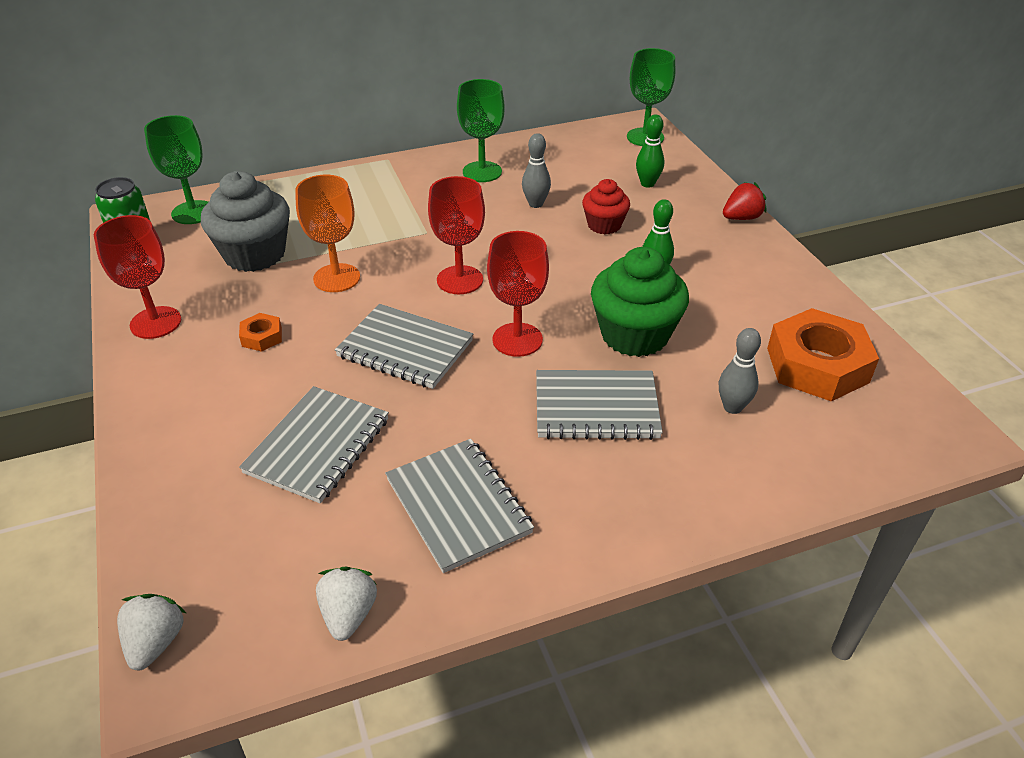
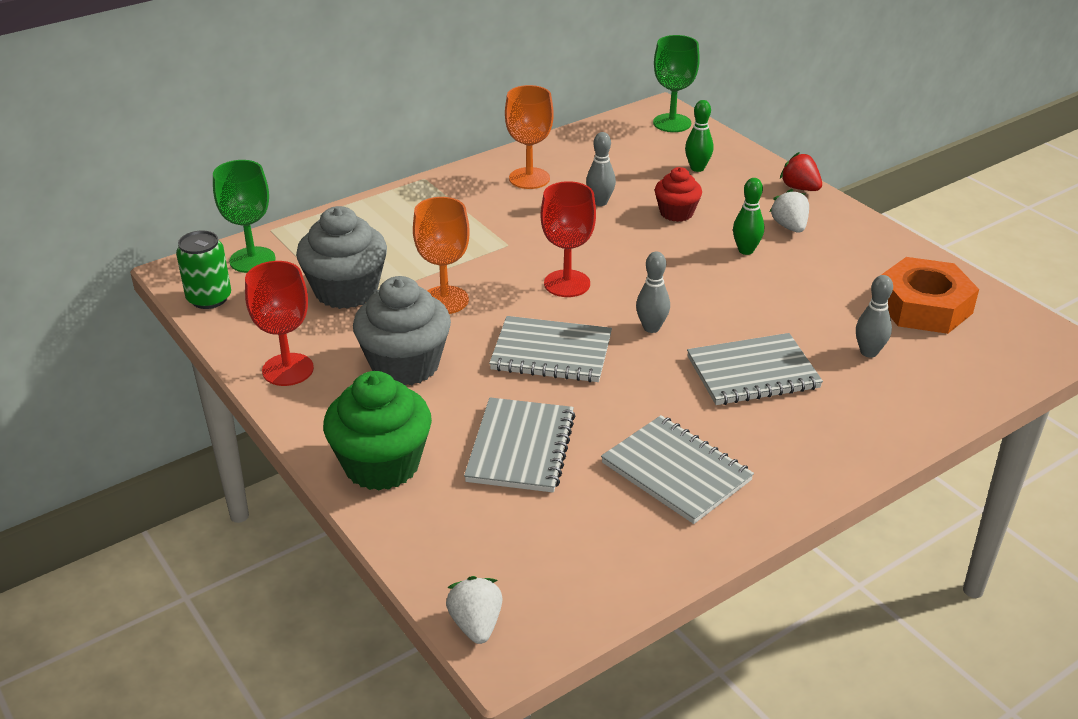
camera: 15 degrees left, 5 degrees down
orange nut [239,313,282,352] -> grey cupcake [353,276,451,385]
white strawberry [316,567,377,641] -> white strawberry moved to [770,189,809,233]
green goblet [457,79,505,182] -> orange goblet [505,85,554,189]
red goblet [487,231,549,357] -> grey bowling pin [636,252,670,333]
green cupcake [591,247,689,357] -> green cupcake moved to [323,371,432,490]
red strawberry [723,182,766,220] -> red strawberry turned 90 degrees counterclockwise [780,152,822,191]

